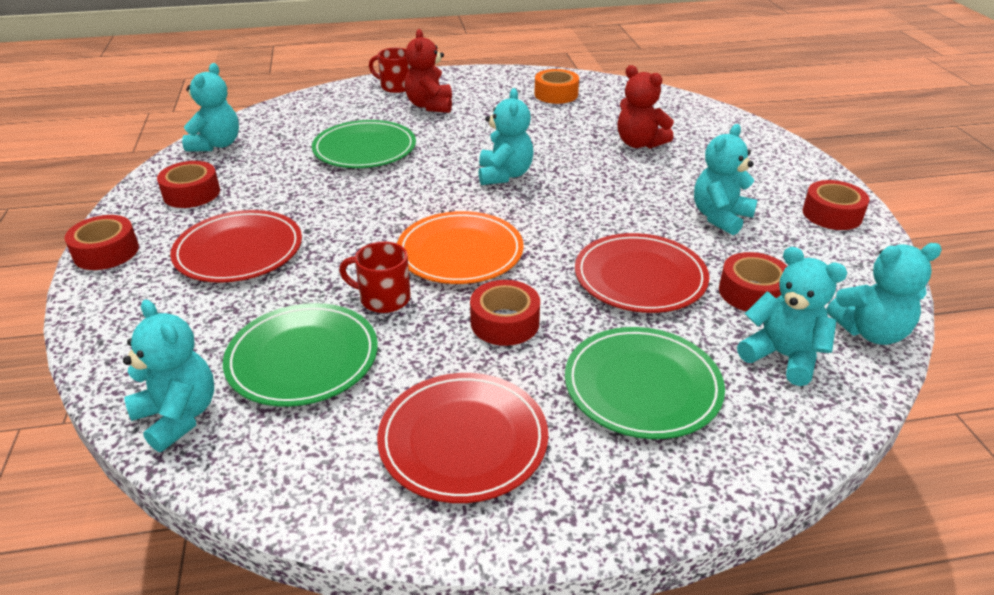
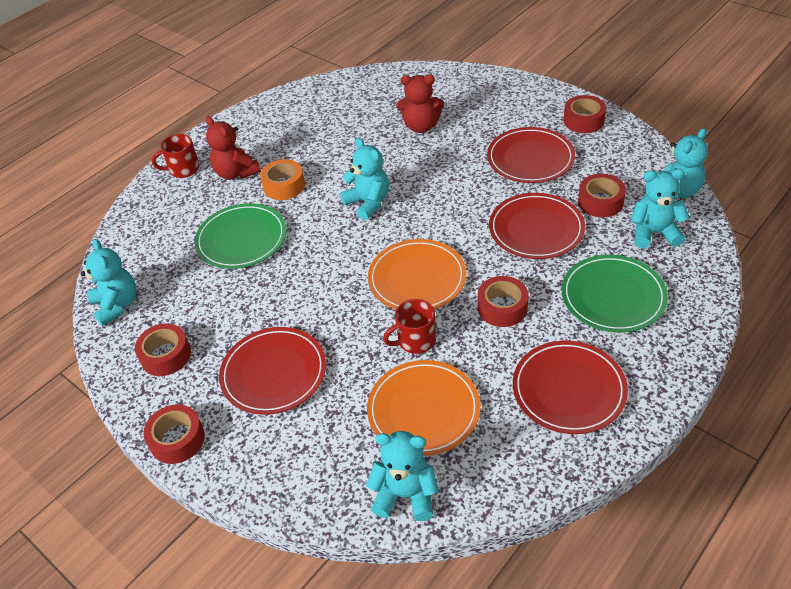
camera: 35 degrees left, 10 degrees up
green plate [223,303,378,407] -> orange plate [367,360,481,456]
orange tape [534,69,579,104] -> orange tape moved to [260,159,305,200]
turquoise teddy bear [694,124,758,235] -> red plate [487,127,575,183]

